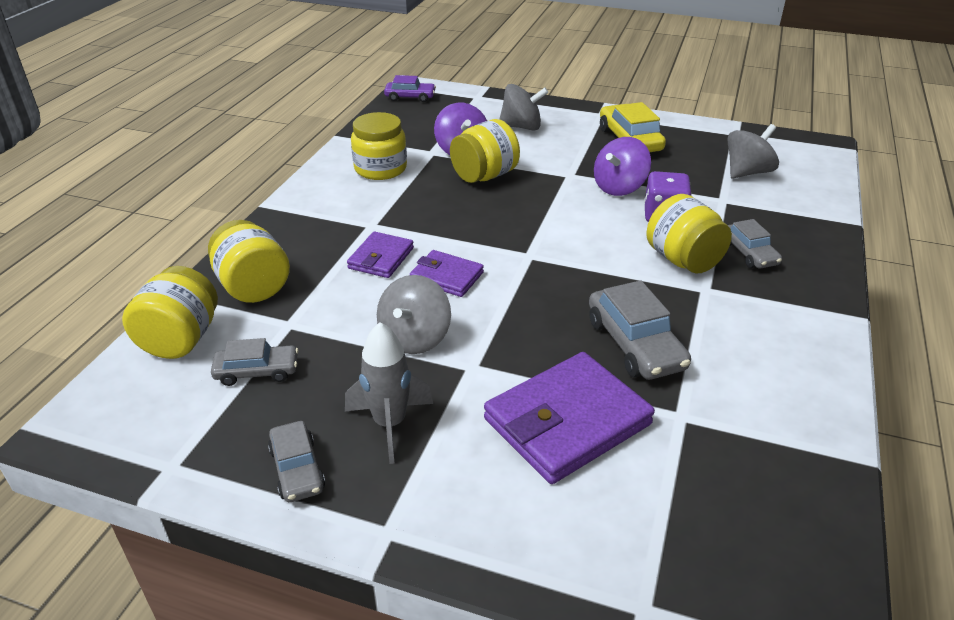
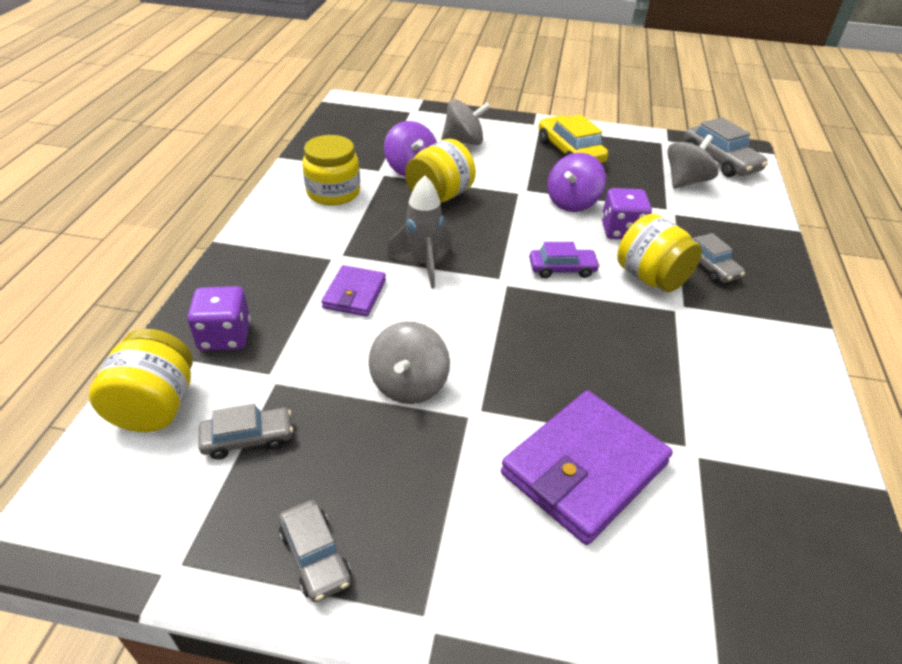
camera: 10 degrees left, 5 degrees up
yellow jar [208,220,290,303] -> purple dice [187,286,251,351]
grey rocket [345,322,433,464] -> grey rocket moved to [387,175,452,288]
purple car [384,75,436,102] -> purple car moved to [529,242,600,278]
purple wallet [410,250,484,297] -> none
grey car [589,280,691,380] -> grey car moved to [684,117,768,177]

